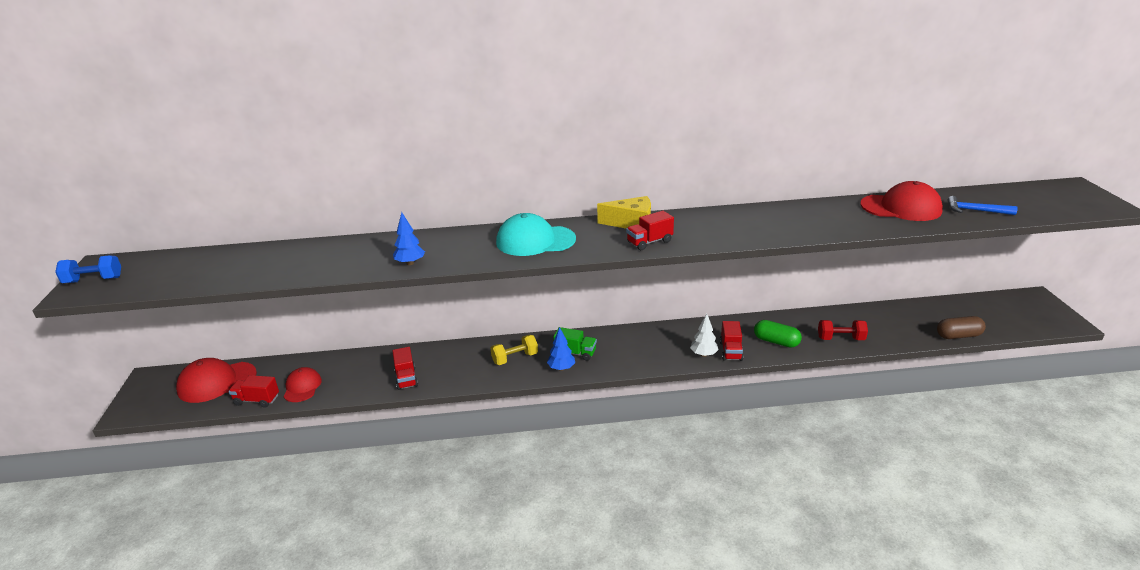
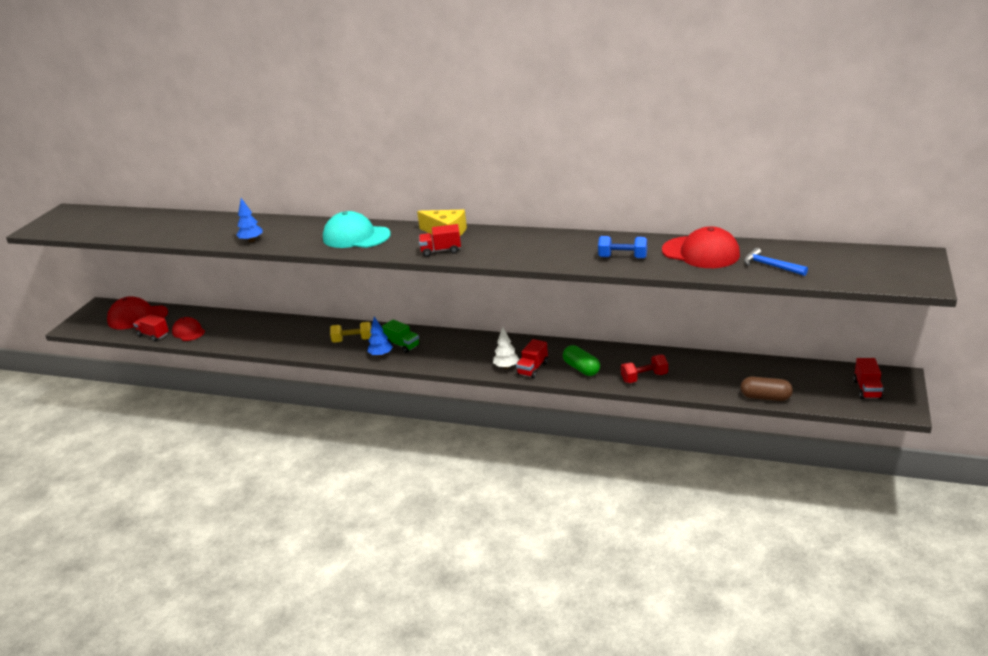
camera: 25 degrees right, 0 degrees up
blue dumbbell [55,255,121,283] -> blue dumbbell moved to [598,236,647,258]
red cap [284,367,322,402] -> red cap turned 60 degrees counterclockwise [172,317,205,341]
red truck [392,347,418,390] -> red truck moved to [853,358,883,399]
red dumbbell [818,320,868,340] -> red dumbbell turned 45 degrees counterclockwise [621,355,668,383]

